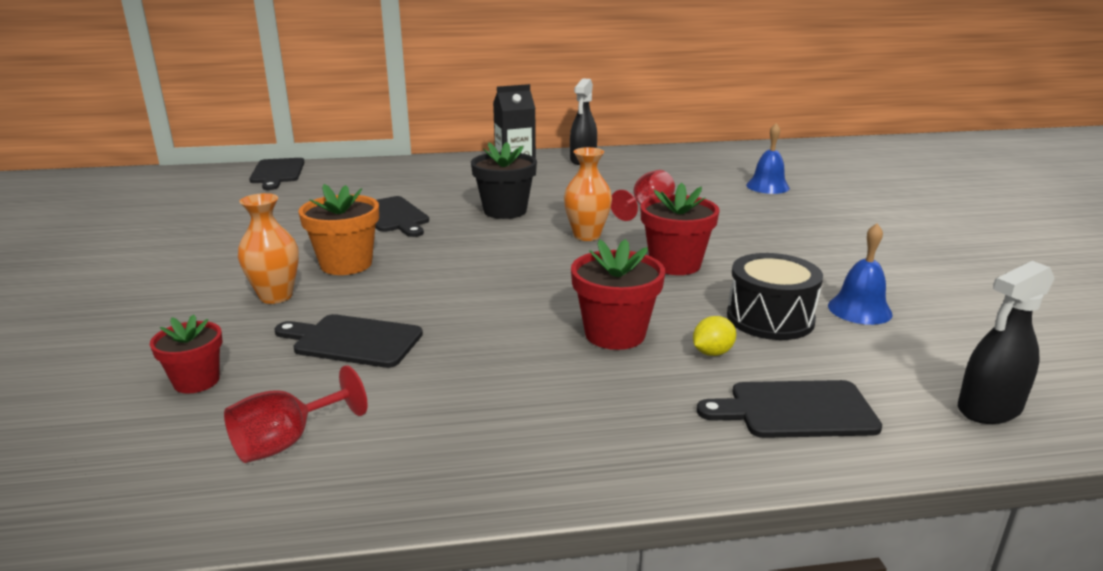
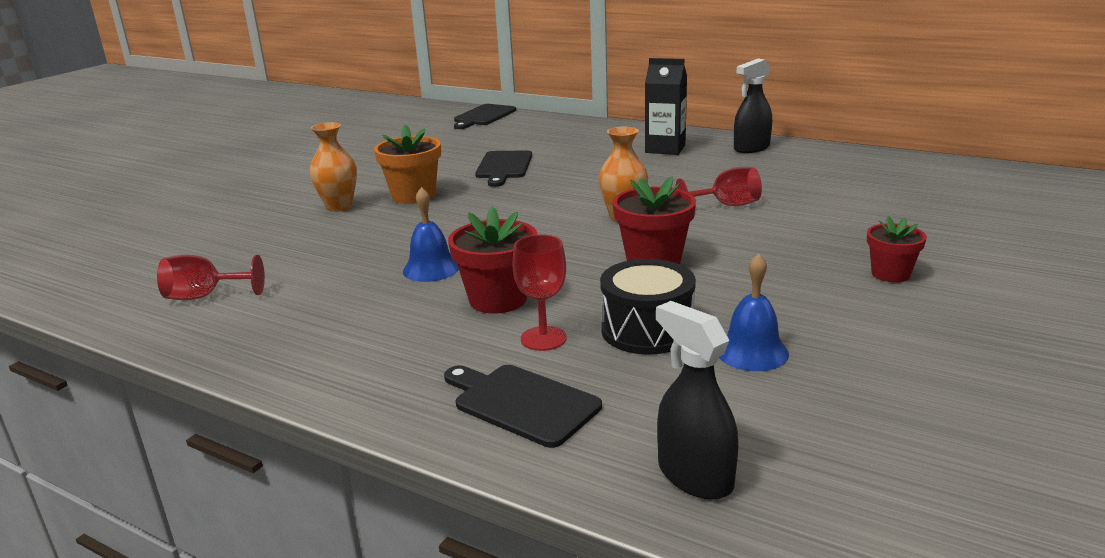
camera: 40 degrees right, 0 degrees up
red flower pot [150,314,222,394] -> red flower pot moved to [867,216,927,282]
black cutting board [275,314,423,368] -> none
black flower pot [471,142,537,219] -> none
yellow lemon [693,316,736,356] -> red goblet [512,235,567,351]
blue bell [746,123,790,194] -> blue bell moved to [403,187,459,282]
black spray bottle [958,261,1055,424] -> black spray bottle turned 45 degrees clockwise [656,301,738,500]

